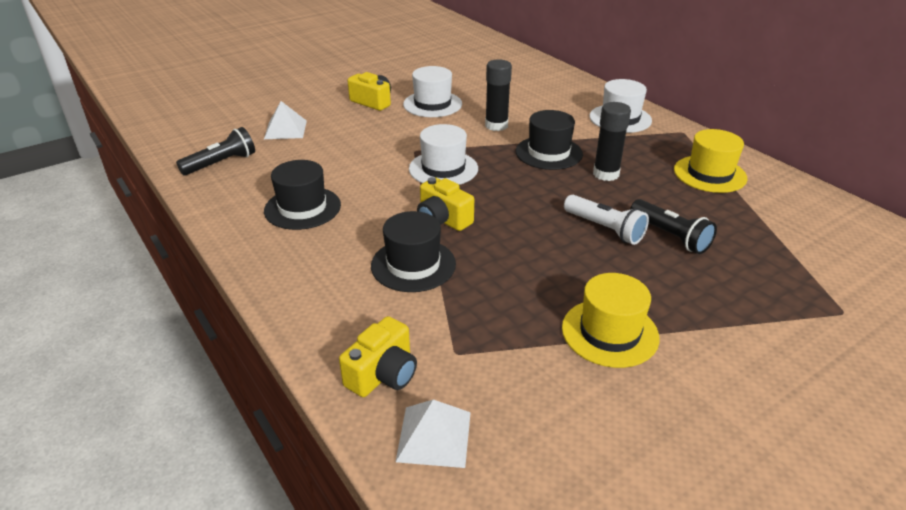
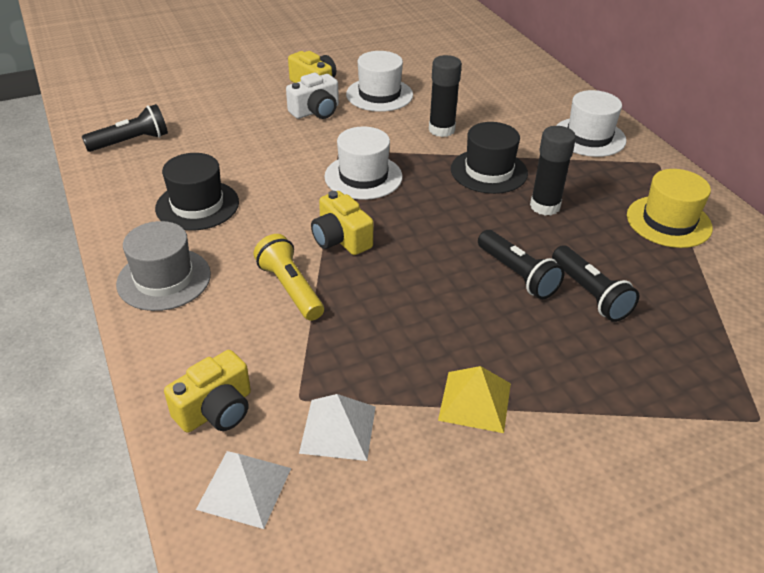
camera: 10 degrees right, 5 degrees up
white pyramid [264,101,307,139] -> white pyramid moved to [299,394,376,461]
black hat [371,211,456,292] -> yellow flashlight [253,234,324,321]
yellow hat [562,273,660,368] -> yellow pyramid [438,366,511,433]
white flashlight [564,195,649,245] -> black flashlight [478,230,564,299]
none -> grey hat [116,221,211,311]
none -> white camera [286,73,339,119]

